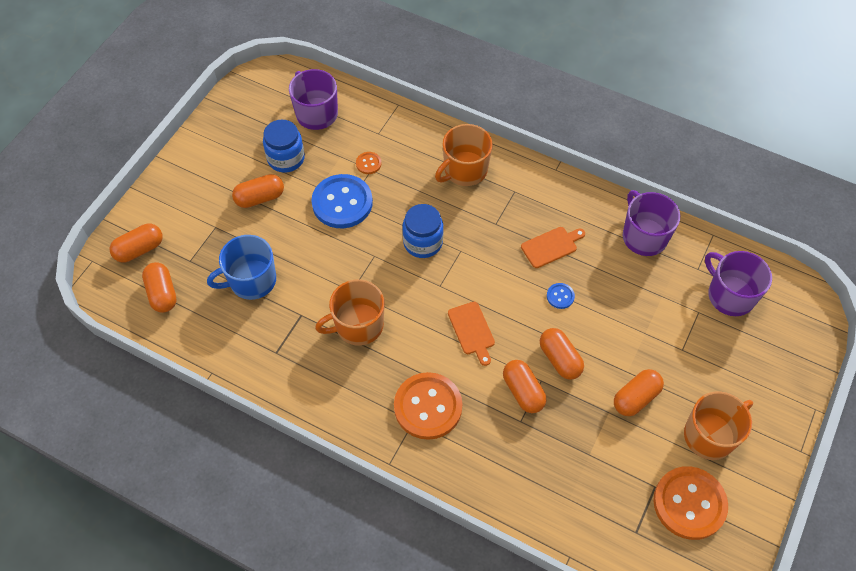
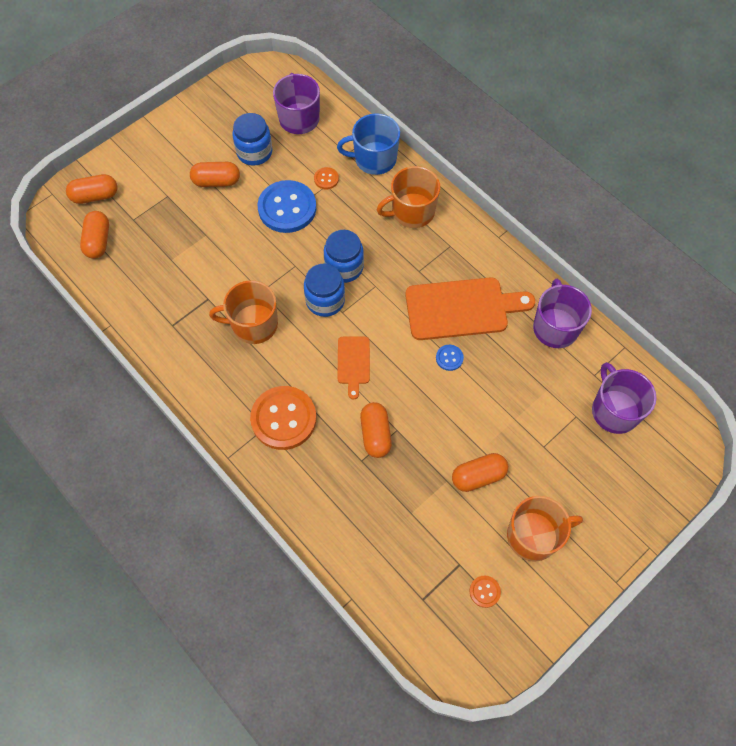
camera: 20 degrees right, 5 degrees up
blue mug [207,235,276,300] -> blue mug moved to [337,113,400,175]
orange cutting board [521,227,585,268] -> orange cutting board [405,277,535,340], size x1.94
orange capsule [540,328,584,380] -> none
orange button [653,466,728,540] -> orange button [470,576,501,608], size x0.43
none -> blue jar [304,264,345,317]

